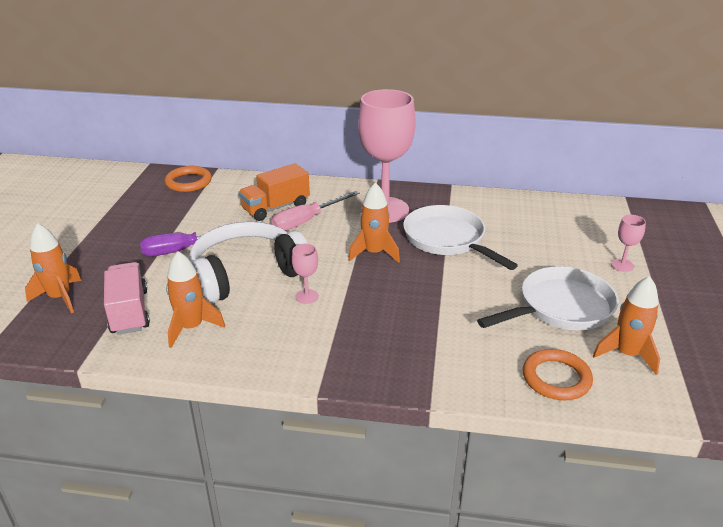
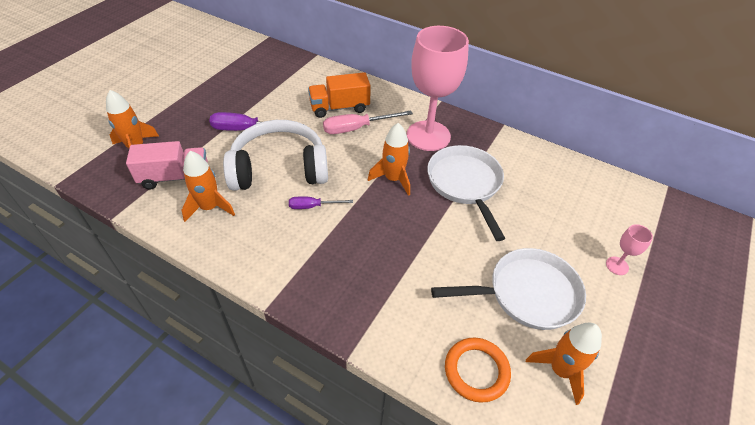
camera: 20 degrees right, 15 degrees up
pink truck [104,262,150,335] -> pink truck turned 75 degrees clockwise [126,141,208,190]
orange ring [165,166,212,192] -> none
pink goblet [292,244,319,304] -> purple screwdriver [289,197,353,209]

